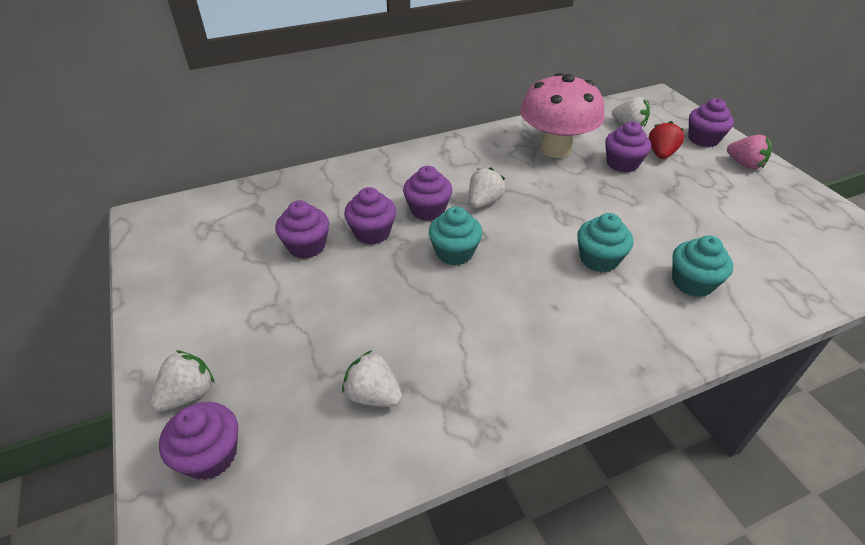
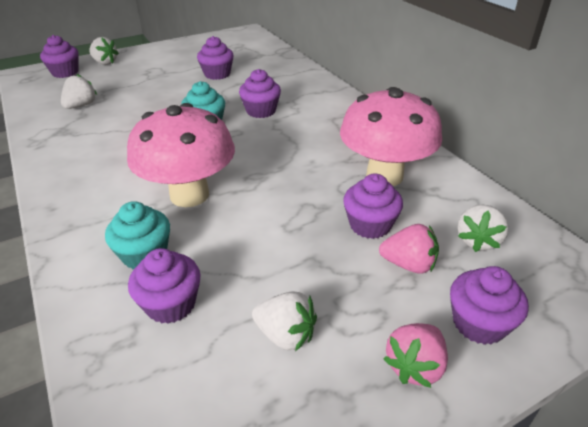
camera: 85 degrees right, 5 degrees down
purple cupcake [344,187,396,245] -> purple cupcake moved to [128,248,200,324]
white strawberry [469,167,506,208] -> white strawberry moved to [252,291,317,351]
turquoise cupcake [577,213,633,272] -> pink mushroom [127,103,235,207]
red strawberry [649,121,684,159] -> pink strawberry [379,224,439,274]

